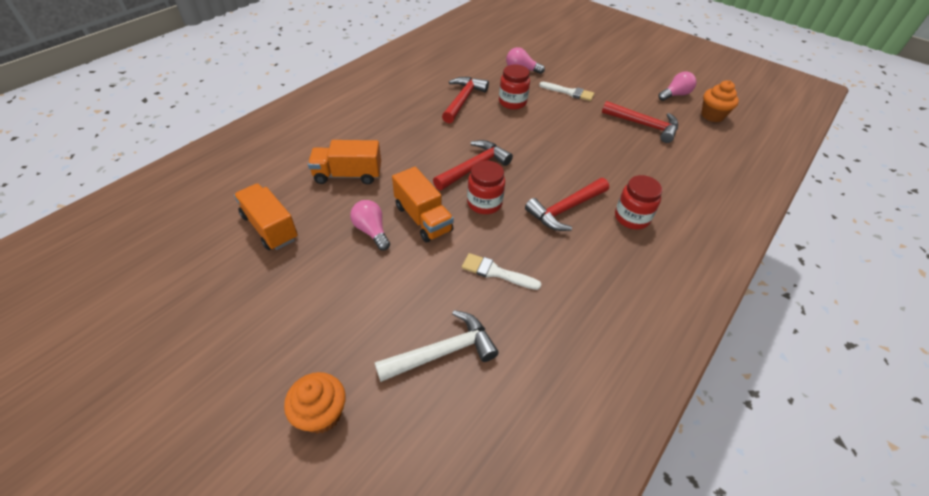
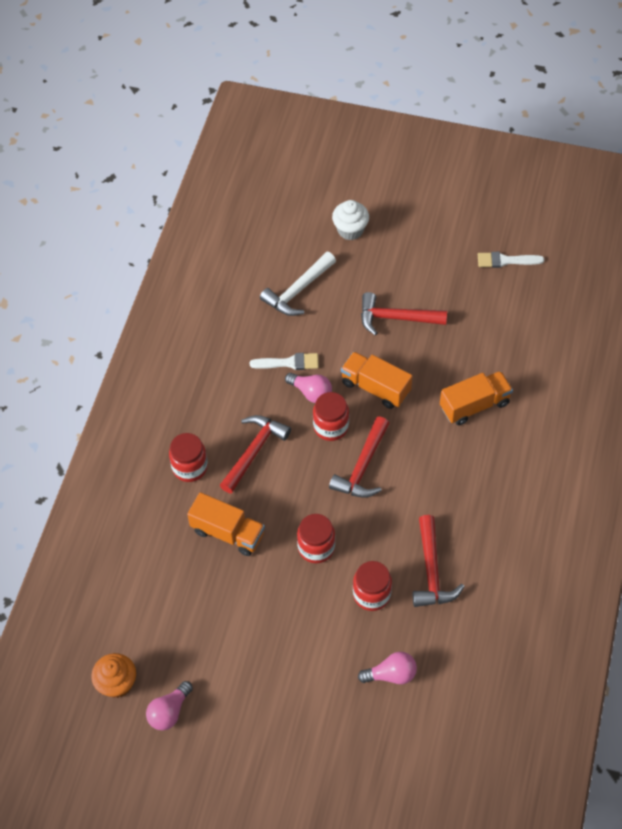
camera: 160 degrees right, 10 degrees up
orange truck [234,183,298,250] -> orange truck moved to [187,492,265,556]
orange cupcake [284,372,346,434] -> white cupcake [332,200,369,240]
pink light bulb [350,200,390,250] -> pink light bulb moved to [285,373,332,403]
white brush [539,82,594,101] -> white brush moved to [478,252,544,268]
red hammer [602,101,678,143] -> red hammer moved to [361,292,447,336]
none -> red jar [297,514,335,563]

